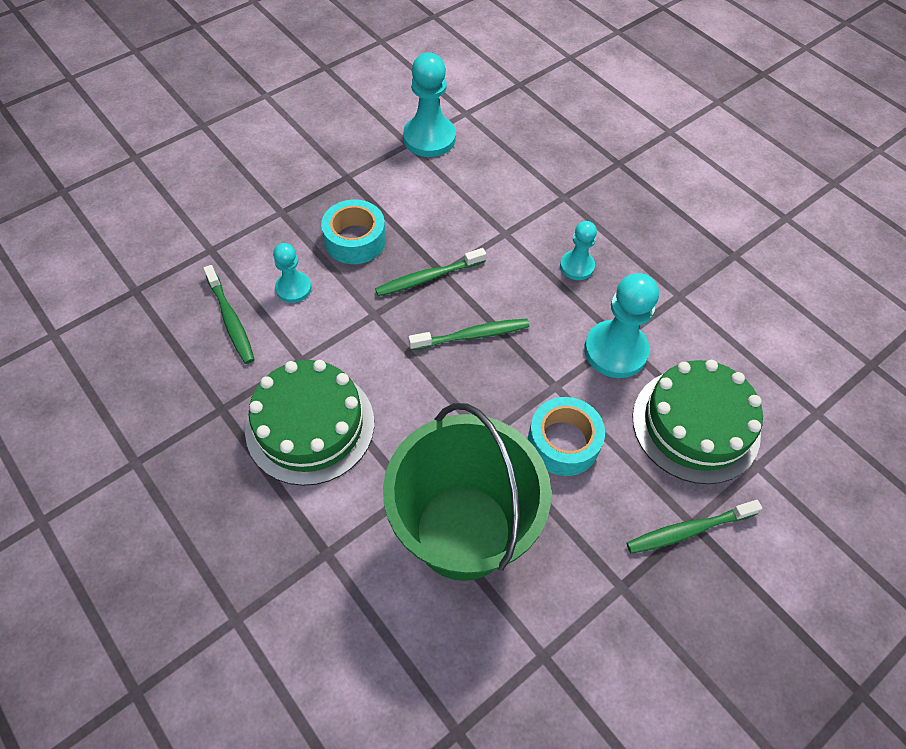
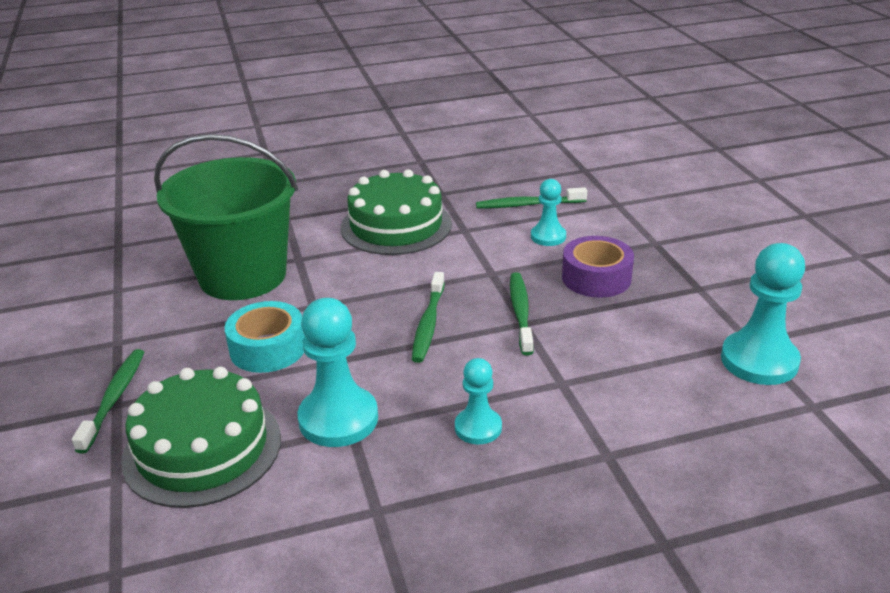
camera: 115 degrees right, 25 degrees down
turquoise tape [321,199,386,264] -> purple tape [562,236,634,298]

